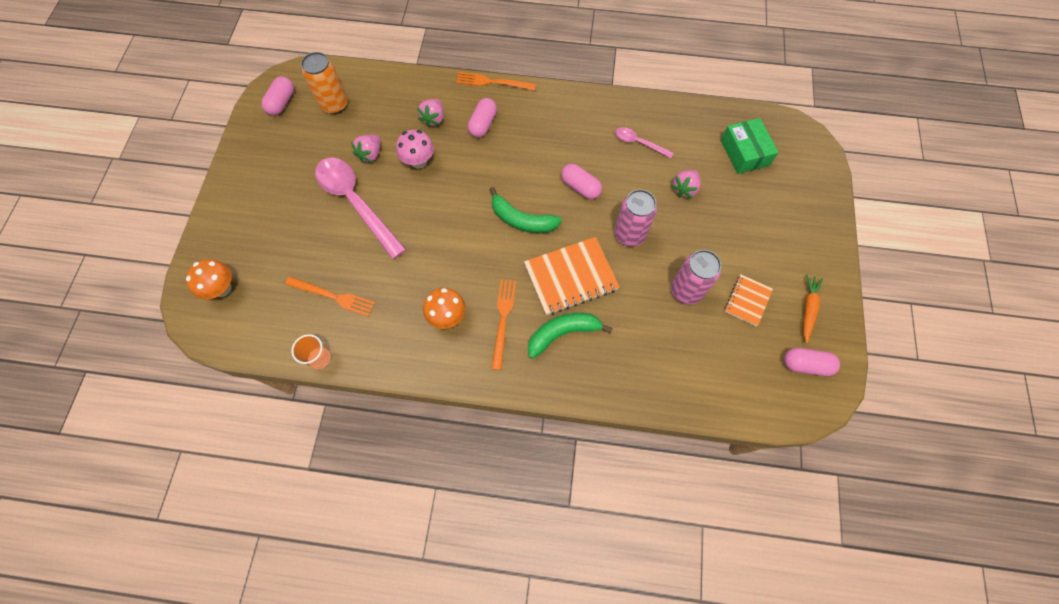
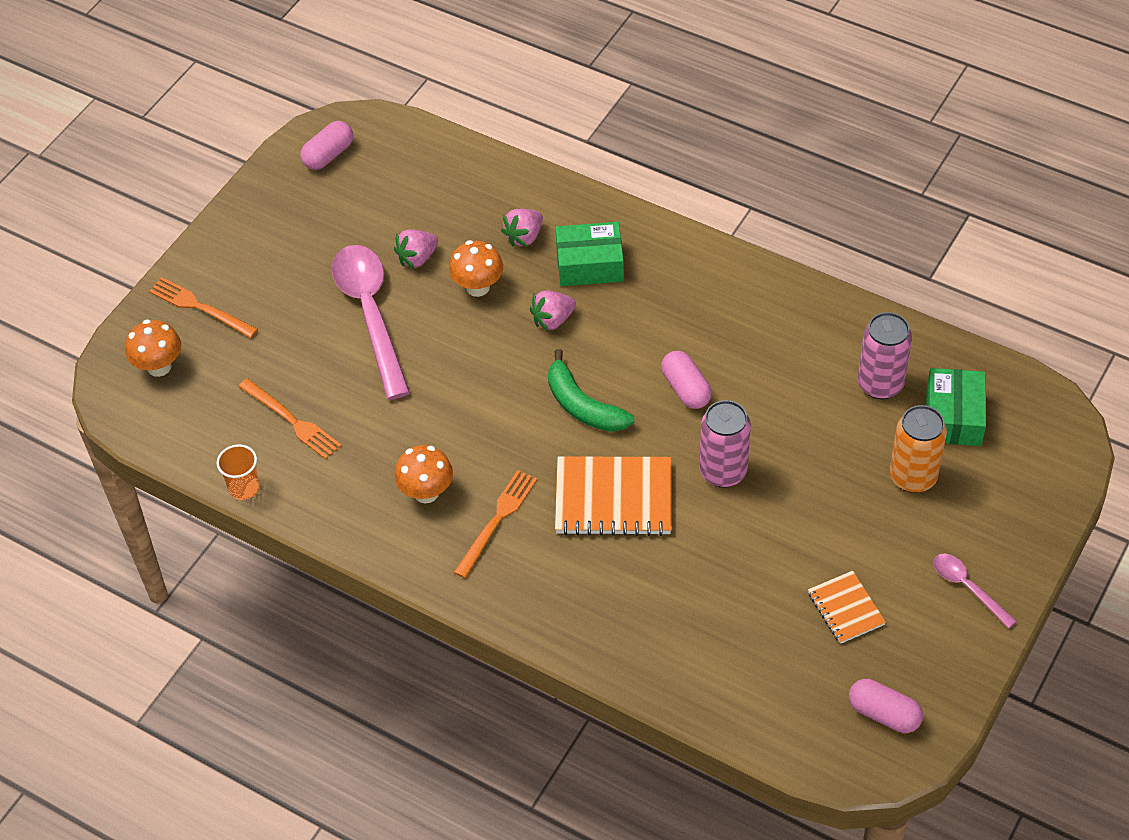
camera: 25 degrees right, 15 degrees down
orange can [301,52,348,114] -> orange can moved to [890,405,947,493]
pink mushroom [396,130,434,169] -> orange mushroom [449,240,503,297]
orange fork [456,72,536,90] -> orange fork moved to [149,277,258,338]
pink capsule [468,98,497,138] -> green box [556,222,624,286]
green banana [528,313,613,359] -> none
pink spoon [615,127,674,158] -> pink spoon moved to [933,554,1017,629]
pink strawberry [671,170,701,198] -> pink strawberry moved to [530,291,576,332]
pink can [671,250,721,305] -> pink can moved to [858,312,912,399]
orange notebook [724,274,773,327] -> orange notebook turned 75 degrees counterclockwise [808,571,886,644]
orange carrot [803,274,823,343] -> none

